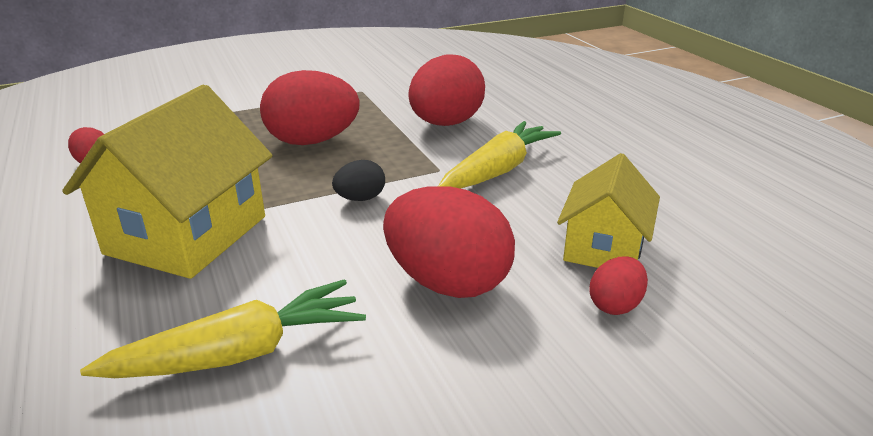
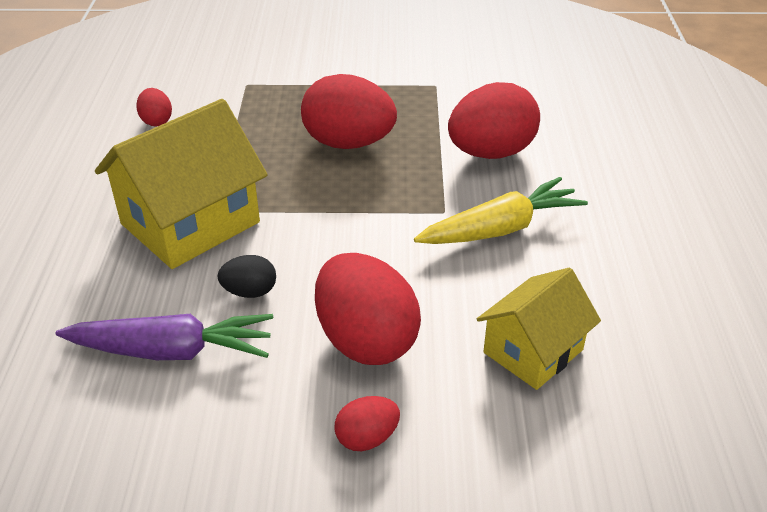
camera: 25 degrees right, 10 degrees up
yellow carrot [80,279,366,378] -> purple carrot [56,314,273,360]
black egg [332,160,385,201] -> black egg moved to [217,255,276,298]
red egg [590,257,648,315] -> red egg moved to [334,396,400,451]

